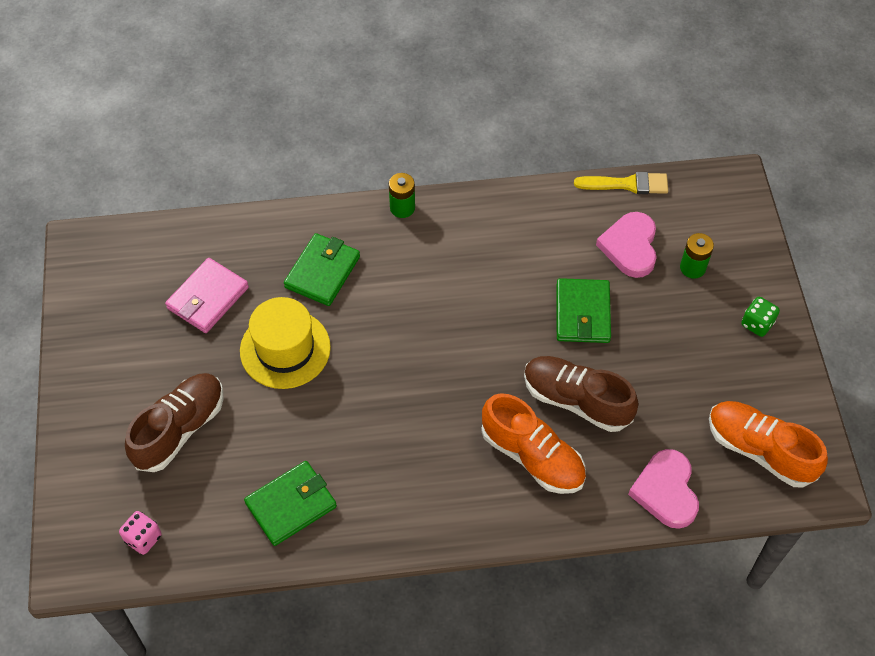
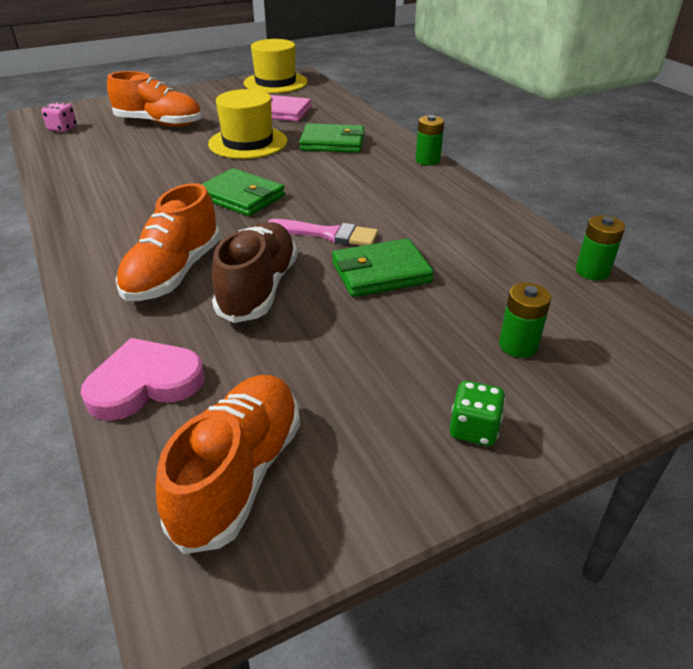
camera: 70 degrees right, 20 degrees down
brown shoe [125,373,224,472] -> orange shoe [107,71,202,127]
green wallet [244,461,337,546] -> green wallet moved to [201,168,285,216]
yellow brush [574,172,668,194] -> green battery [576,215,625,281]
pink heart [596,212,657,278] -> none
none -> yellow hat [244,39,307,93]
none -> pink brush [268,219,378,246]

